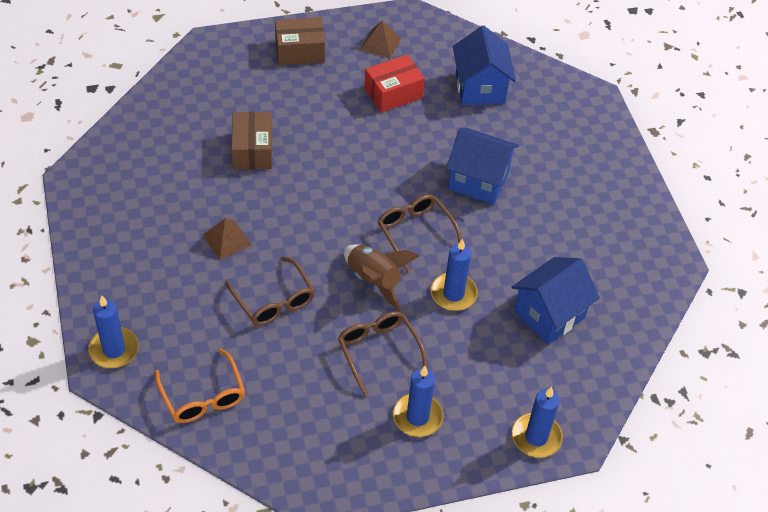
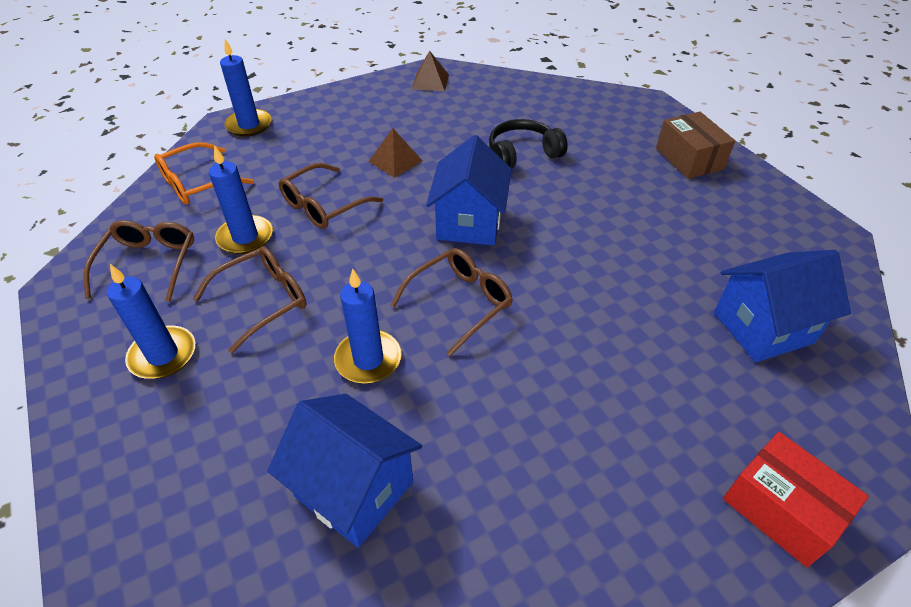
camera: 80 degrees right, 5 degrees down
brown box [231,112,272,169] -> black headphones [489,119,568,169]
brown rocket [344,244,419,311] -> none
brown pyramid [360,20,401,58] -> brown pyramid moved to [412,50,449,91]
red box [364,55,425,113] -> red box moved to [723,432,869,567]
blue house [446,128,519,204] -> blue house moved to [426,135,512,245]
blue candle [512,387,563,458] -> blue candle moved to [209,145,273,254]
none -> brown glasses [83,220,194,302]

